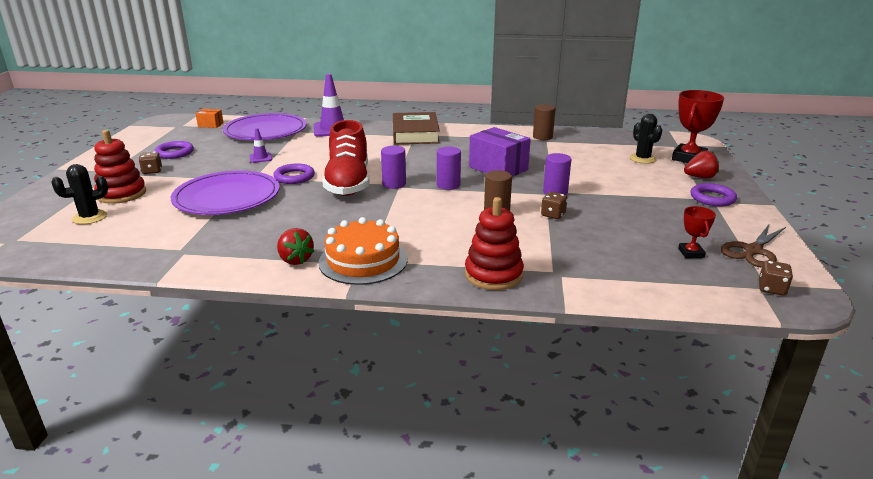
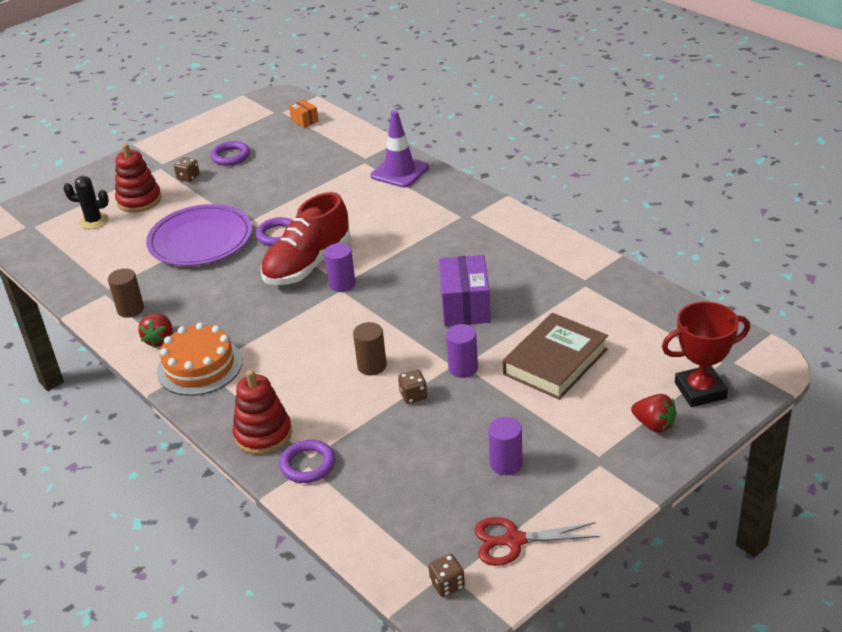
camera: 45 degrees right, 10 degrees up
purple plate [223,113,307,140] -> none
purple traffic cone [250,128,272,163] -> none
brown book [393,112,440,144] -> brown book moved to [503,313,608,400]
purple cylinder [437,147,461,190] -> purple cylinder moved to [488,417,523,475]
brown cylinder [533,104,555,140] -> brown cylinder moved to [108,268,144,318]
black cactus [630,114,662,164] -> none
red trophy [678,206,716,258] -> none
purple ring [691,183,737,206] -> purple ring moved to [279,440,335,483]
brown scissors [721,223,786,268] -> red scissors [474,517,600,566]

